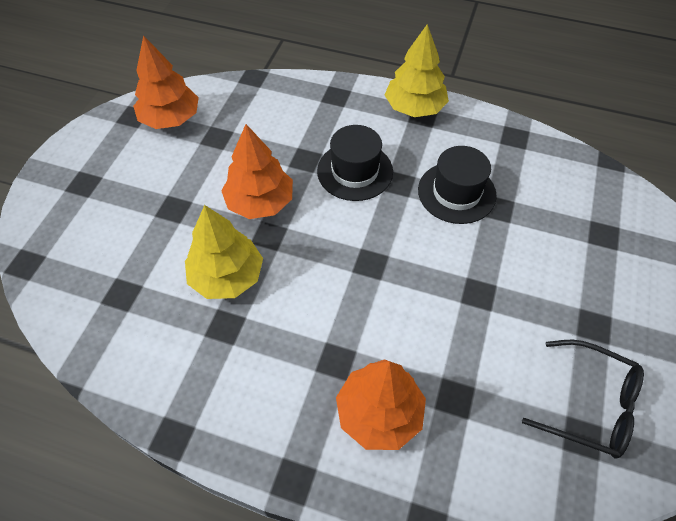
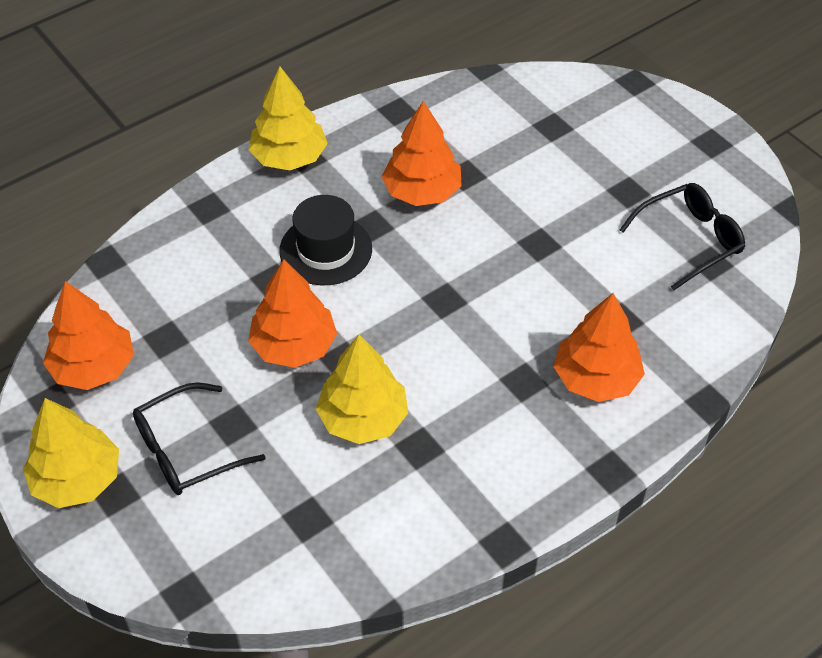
camera: 55 degrees left, 5 degrees down
black hat [418,146,497,224] -> orange tree [382,101,462,206]
none -> yellow tree [23,398,119,508]
none -> black glasses [133,382,266,495]

